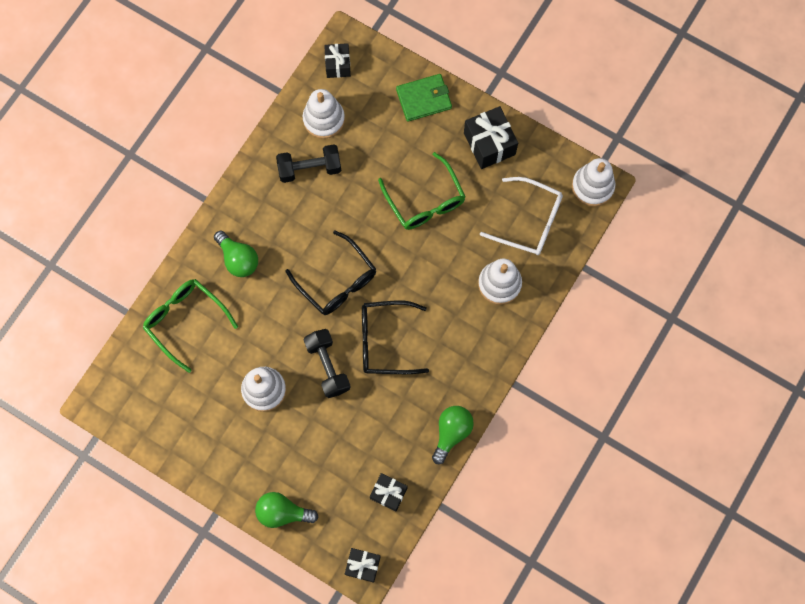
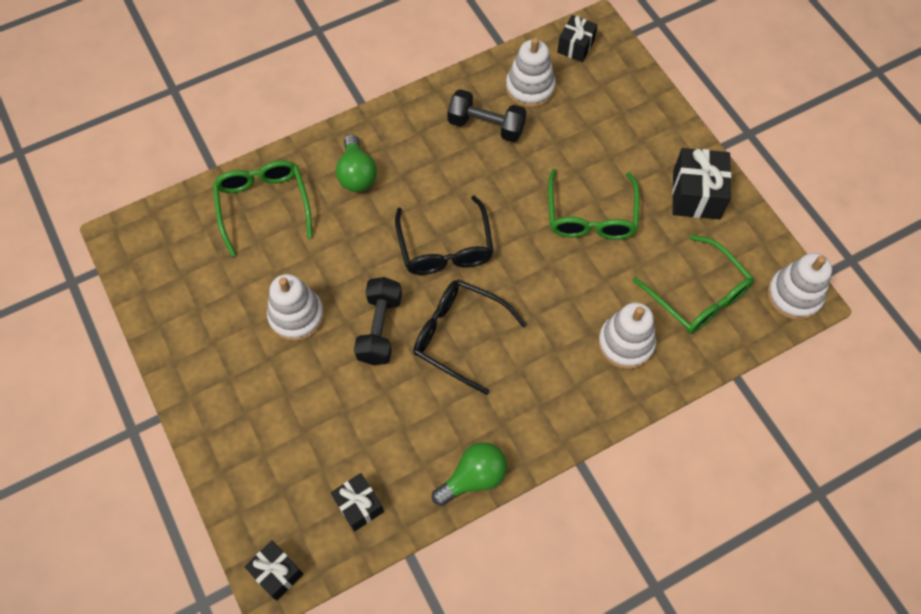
camera: 30 degrees right, 10 degrees down
green light bulb [255,492,319,528] -> none
green wallet [396,74,452,122] -> none
white glasses [480,177,563,255] -> green glasses [632,235,754,334]

